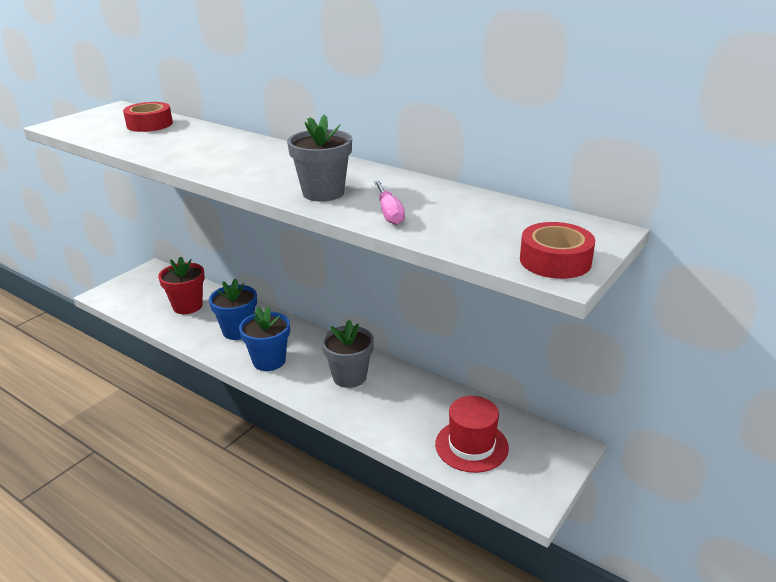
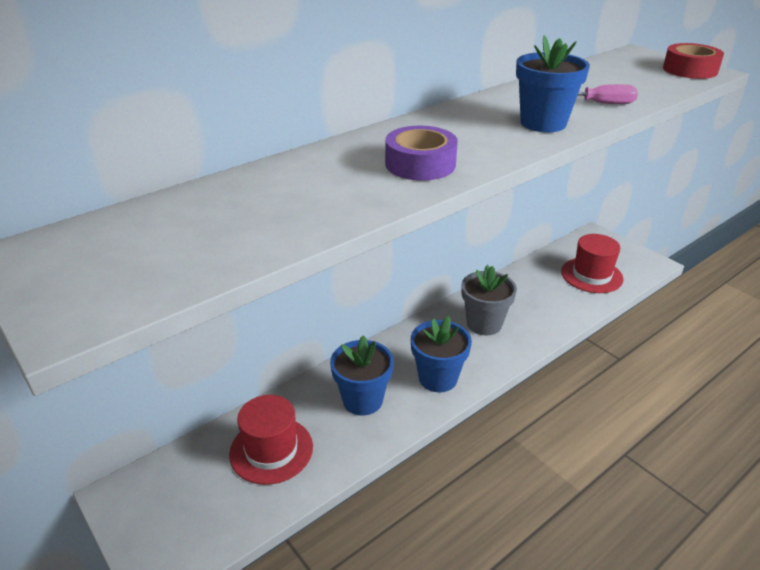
camera: 75 degrees left, 5 degrees up
red tape [123,102,173,132] -> none
red flower pot [158,256,205,314] -> red hat [229,395,313,485]
grey flower pot [287,114,352,202] -> blue flower pot [516,35,590,132]
none -> purple tape [385,126,458,181]

